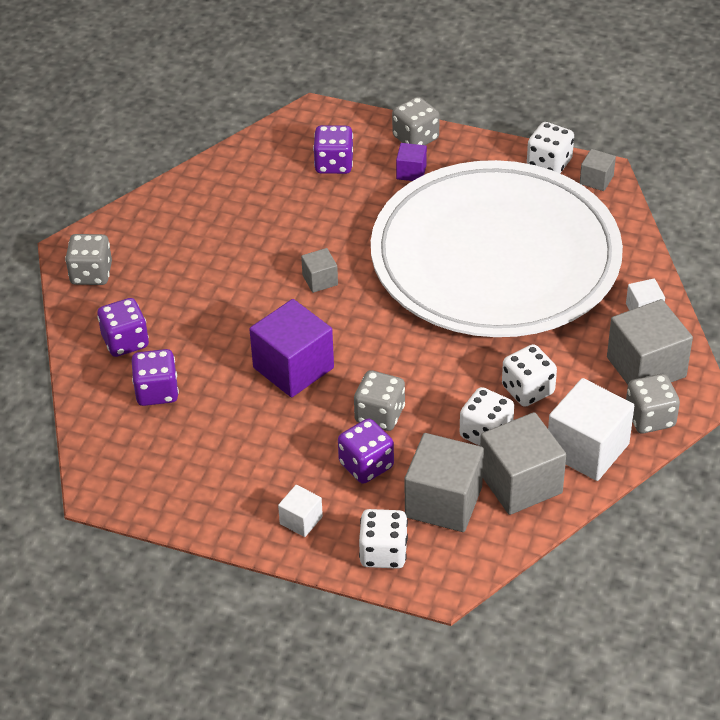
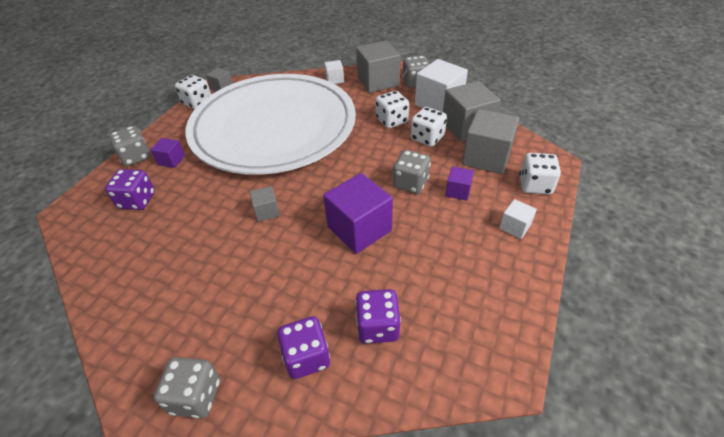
camera: 85 degrees left, 0 degrees up
purple dice [338,418,394,484] -> purple cube [445,167,474,201]

